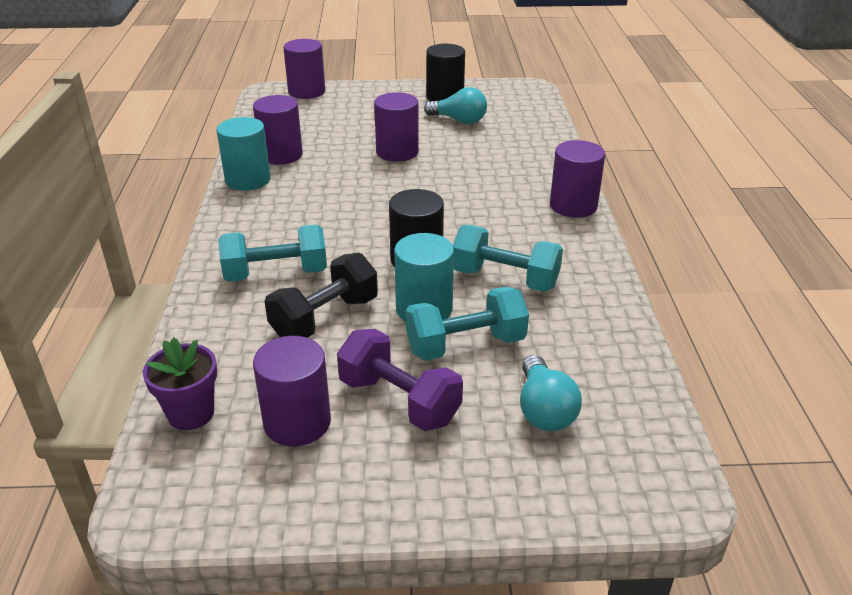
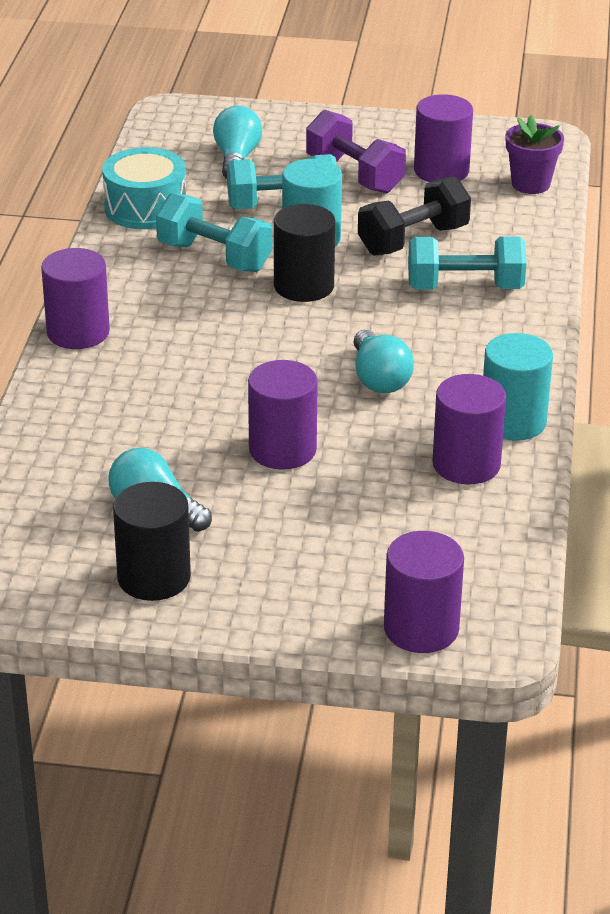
camera: 170 degrees left, 0 degrees up
none -> turquoise drum [102,147,186,229]
none -> turquoise light bulb [353,330,414,393]

